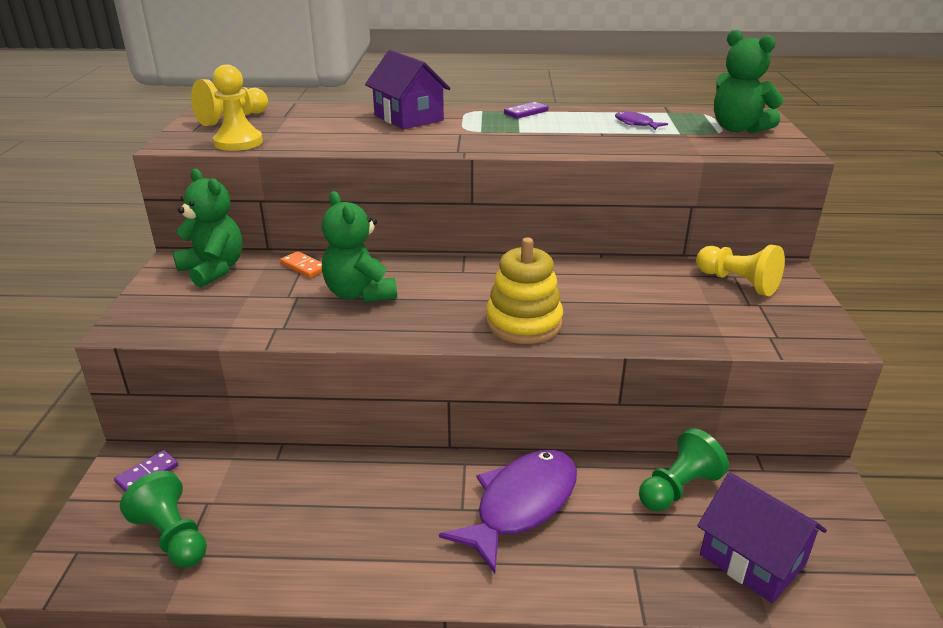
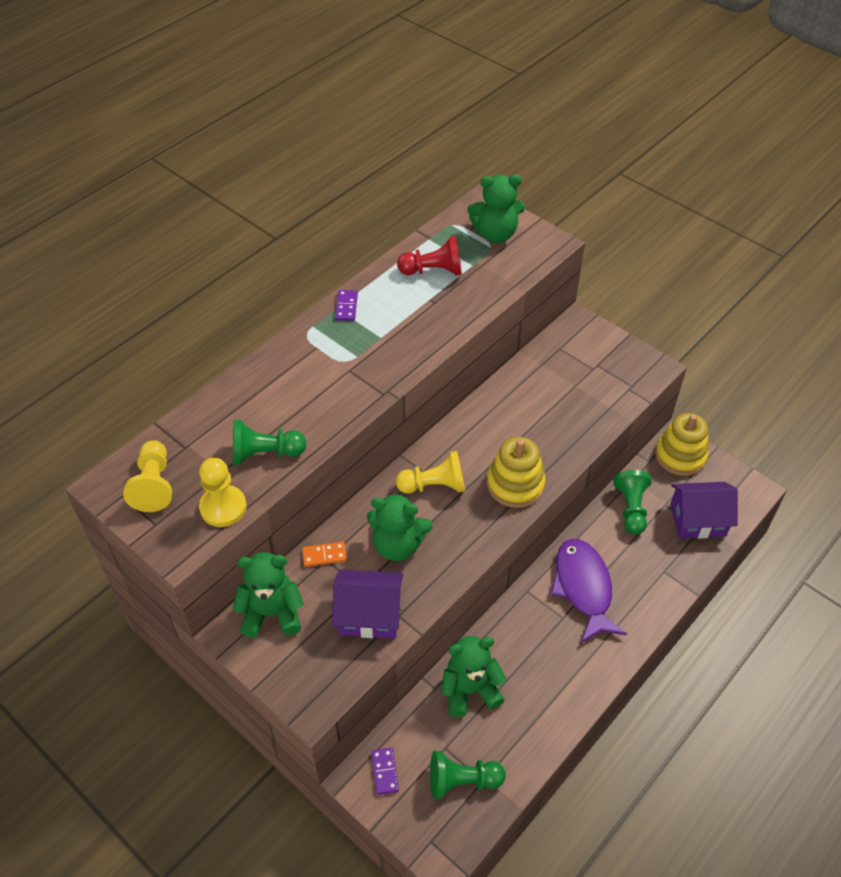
camera: 50 degrees left, 20 degrees up
purple house [365,50,451,129] -> purple house moved to [332,569,403,638]
purple fish [615,111,668,130] -> red pawn [397,236,462,276]
yellow pawn [696,245,785,296] -> yellow pawn moved to [396,451,465,494]
none -> green pawn [233,420,306,465]
none -> green teddy bear [441,636,507,717]
none -> yellow stacking toy [655,413,709,476]

